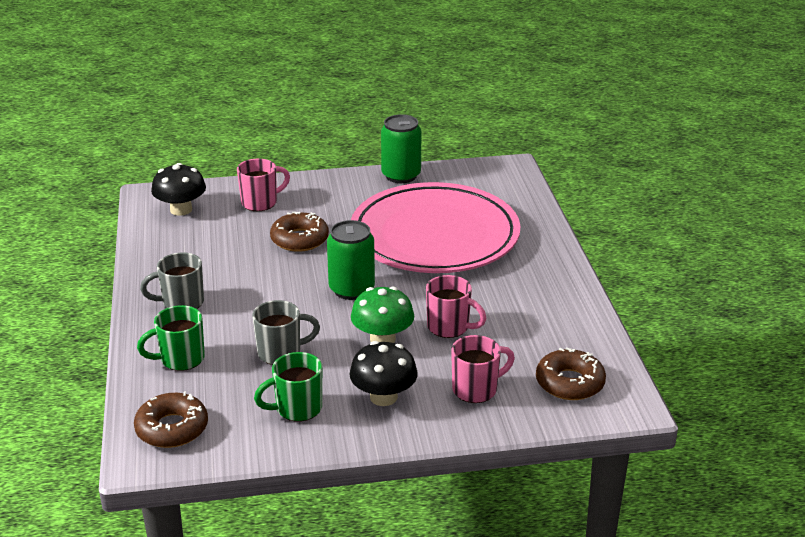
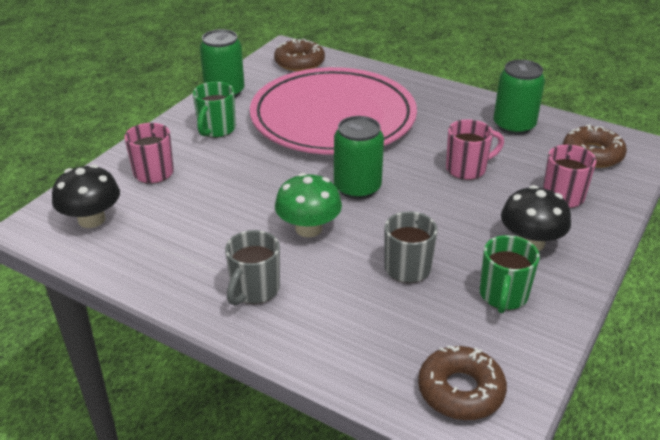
camera: 50 degrees left, 5 degrees up
green mug [137,305,205,371] -> green mug moved to [193,82,236,138]
brown donut [270,212,329,252] -> brown donut moved to [274,38,325,71]
green mushroom [351,287,414,343] -> green mushroom moved to [275,173,342,238]
none -> green can [493,59,545,135]

